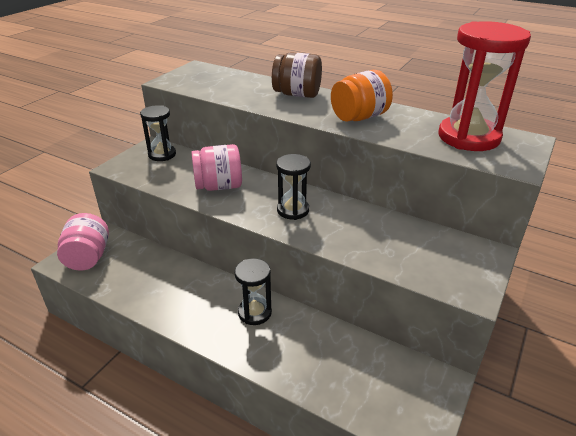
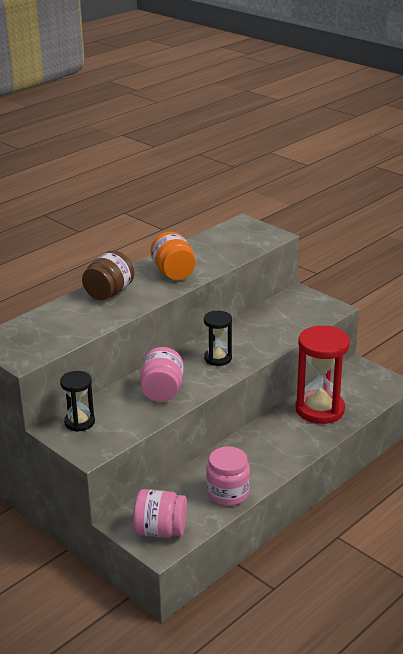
camera: 75 degrees left, 5 degrees down
black hourglass [234,258,272,325] -> none
red hourglass [439,21,531,151] -> red hourglass moved to [296,326,350,424]
none -> pink jar [206,446,250,506]

